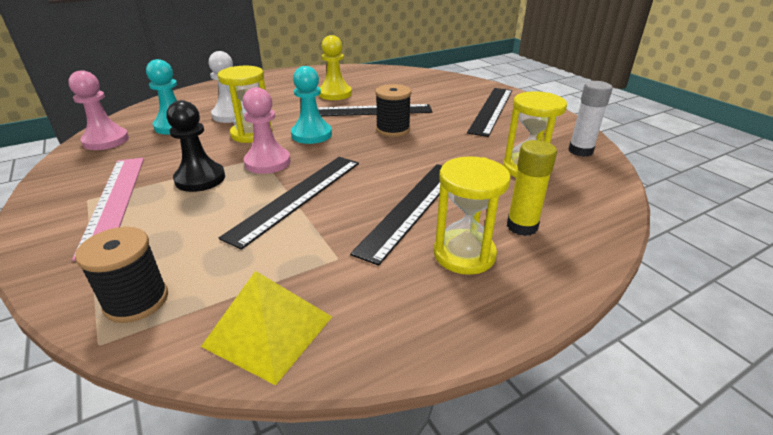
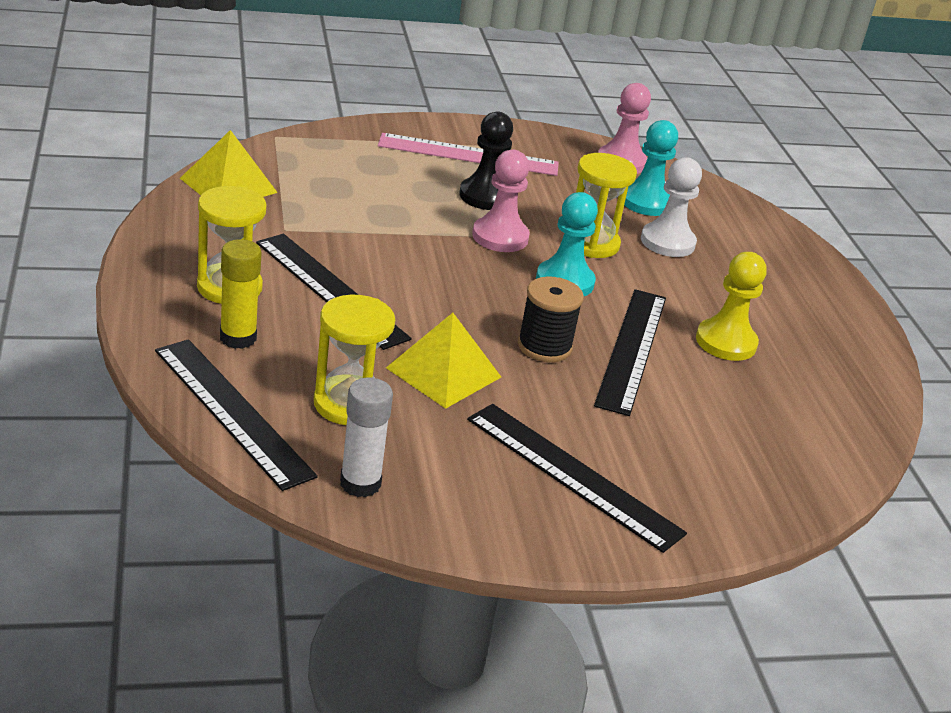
camera: 105 degrees right, 0 degrees up
black spool [75,227,168,323] -> none
black ruler [219,157,359,250] -> black ruler moved to [155,339,318,491]
none -> yellow pyramid [386,313,501,409]

